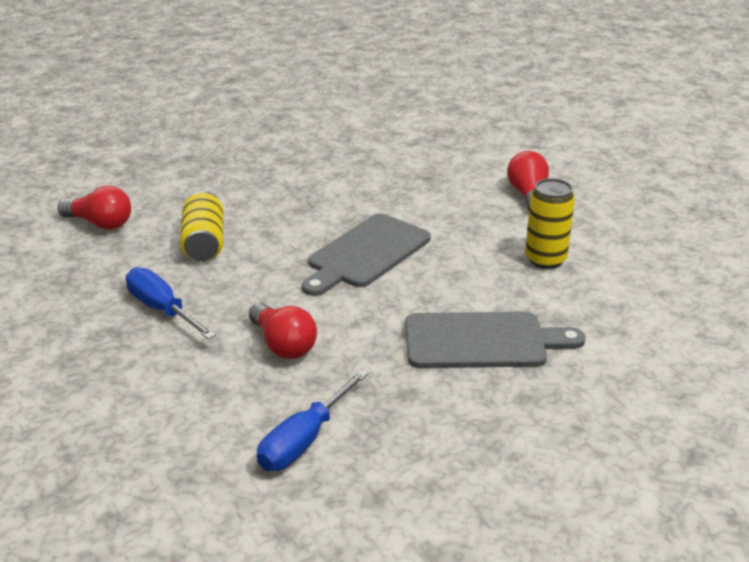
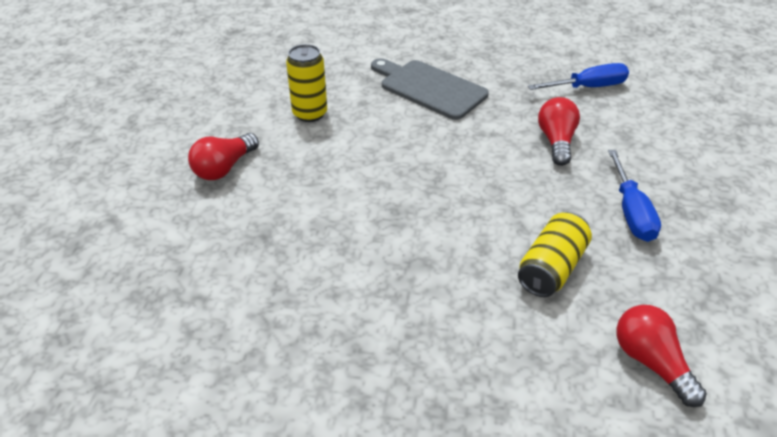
camera: 140 degrees left, 10 degrees up
grey cutting board [302,213,431,296] -> none

